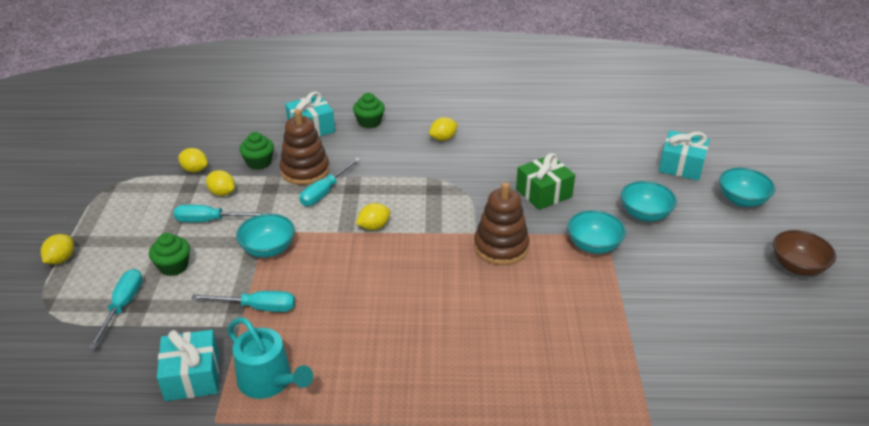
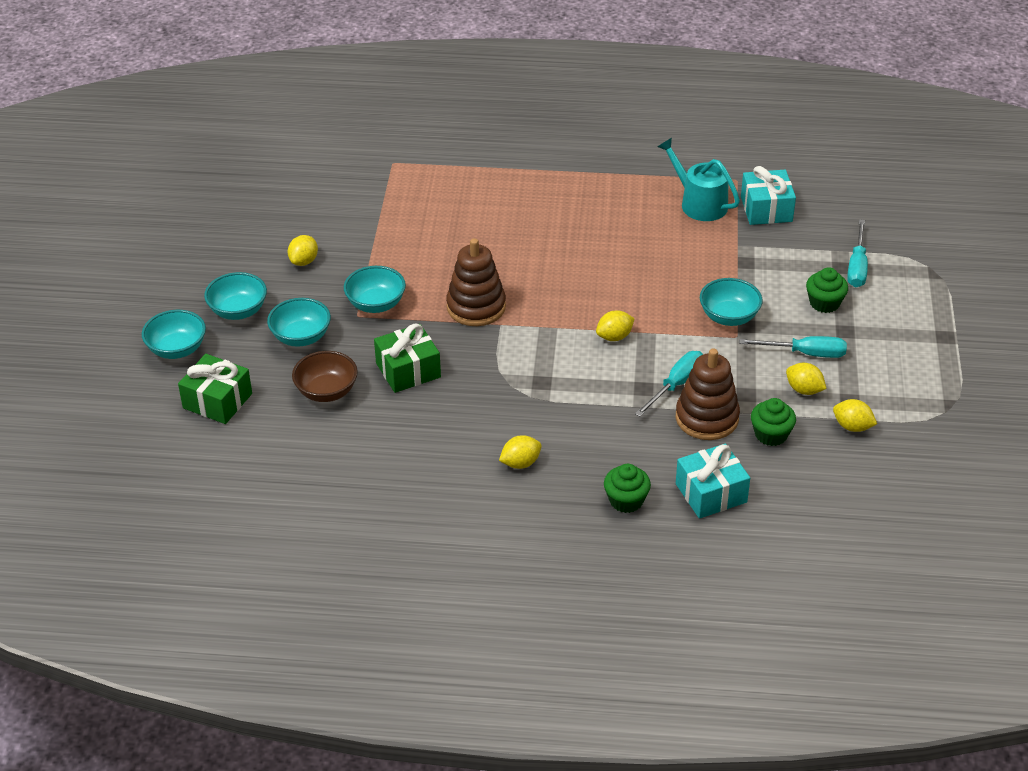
camera: 175 degrees left, 5 degrees up
yellow lemon [41,234,74,264] -> yellow lemon moved to [288,235,318,266]
turquoise screwdriver [191,291,295,312] -> none
turquoise gift [659,130,710,181] -> green gift [178,354,252,424]
brown bowl [773,230,836,276] -> brown bowl moved to [292,351,358,402]
none -> turquoise bowl [204,272,267,320]

